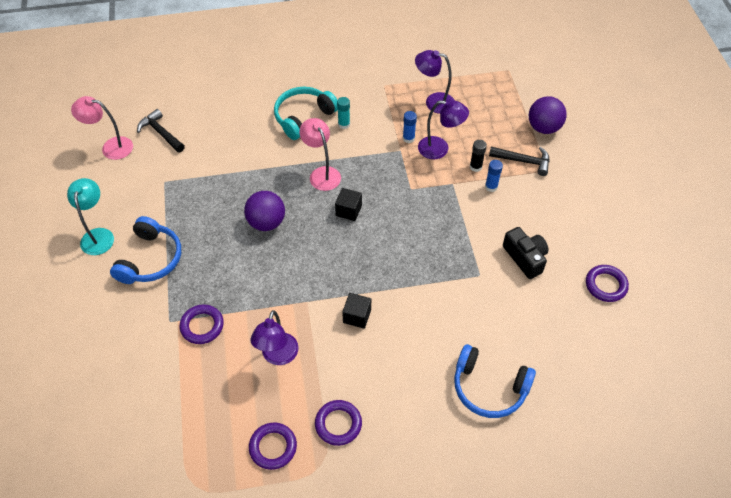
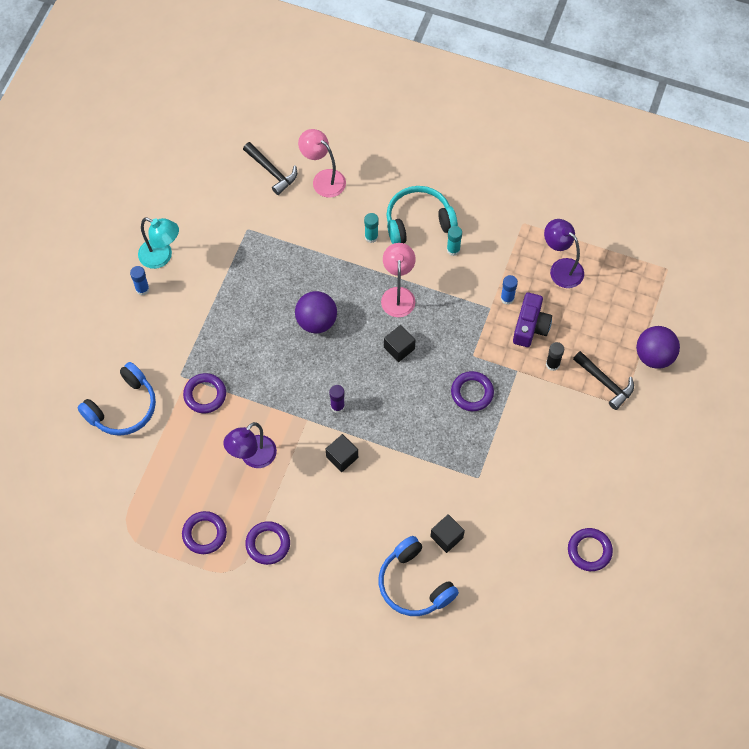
camera: 30 degrees right, 10 degrees up
turquoise lamp [67,178,114,255] -> turquoise lamp turned 90 degrees clockwise [138,218,179,269]
pink lamp [71,96,133,160] -> pink lamp moved to [298,129,346,198]
blue headphones [110,216,181,284] -> blue headphones moved to [77,362,156,436]
black hammer [137,109,185,153] -> black hammer turned 150 degrees clockwise [243,142,297,195]
purple lamp [418,100,469,159] -> purple camera [513,293,552,347]
blue glue stick [485,160,503,192] -> blue glue stick moved to [130,266,150,295]
black camera [503,227,548,279] -> none
none -> purple glue stick [329,385,345,413]
none -> turquoise glue stick [364,213,379,243]
none -> black cube [430,514,465,553]
none -> purple ring [451,371,494,411]

